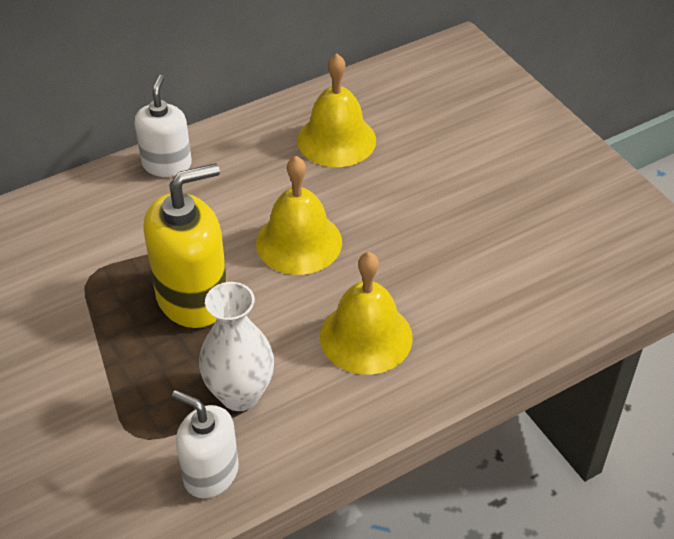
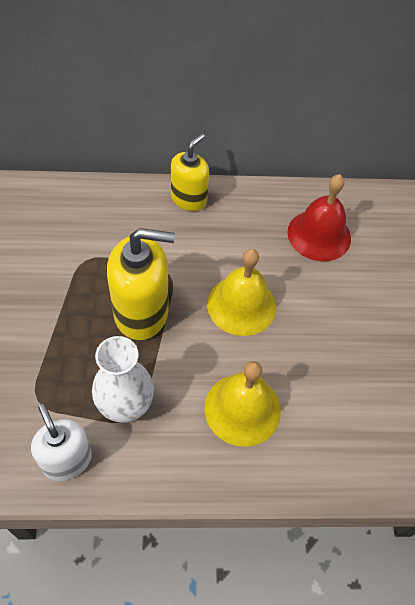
camera: 25 degrees right, 10 degrees up
white soap dispenser [135,75,192,177] -> yellow soap dispenser [171,133,209,211]
yellow bell [297,53,376,167] -> red bell [287,174,351,261]

